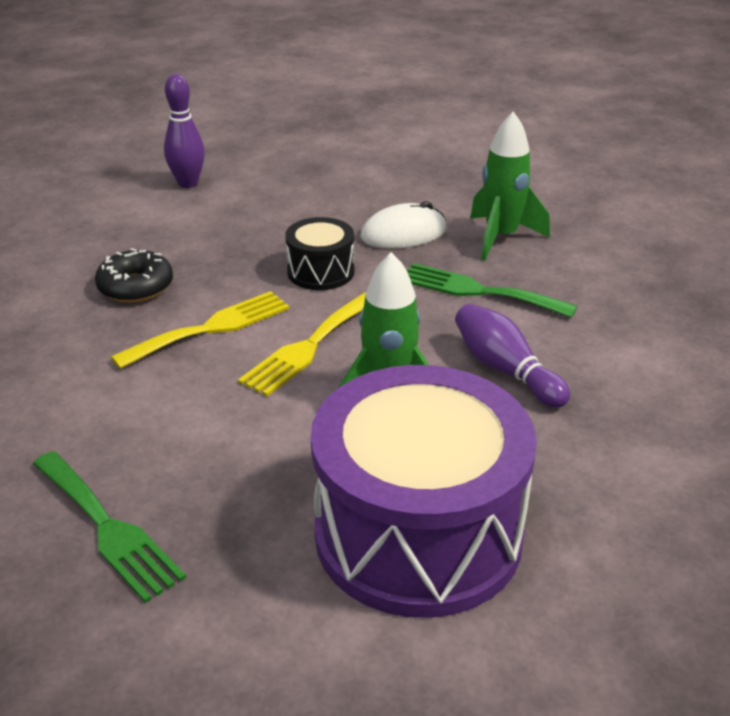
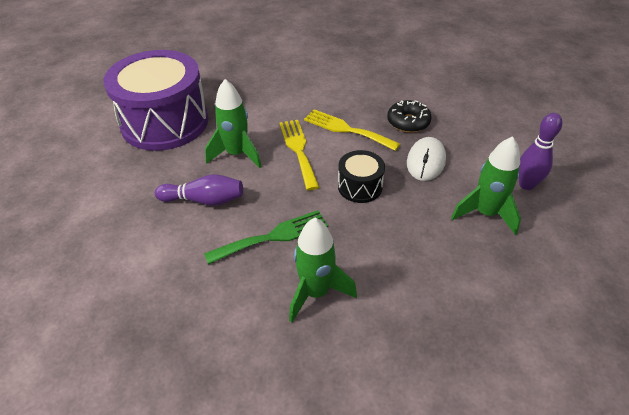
camera: 130 degrees right, 10 degrees up
green fork [33,451,186,603] -> none
yellow fork [111,291,290,369] -> yellow fork turned 120 degrees clockwise [304,109,400,151]
white mouse [360,201,447,249] -> white mouse moved to [407,137,446,181]
none -> green rocket [451,136,521,235]

